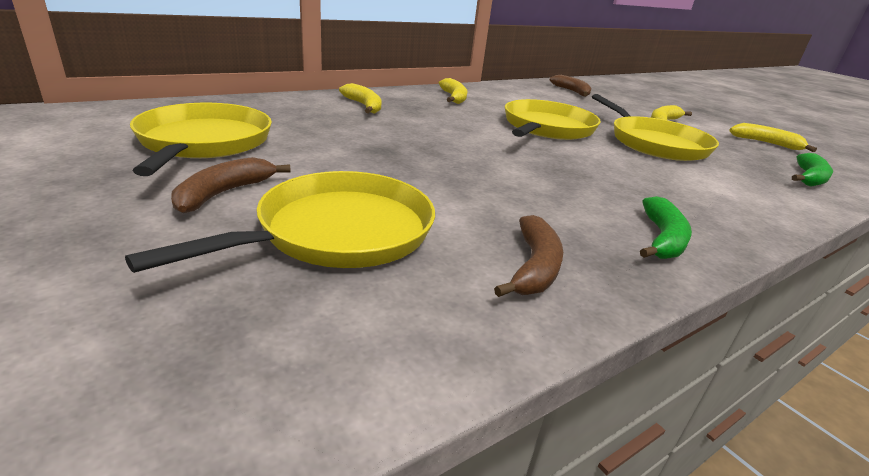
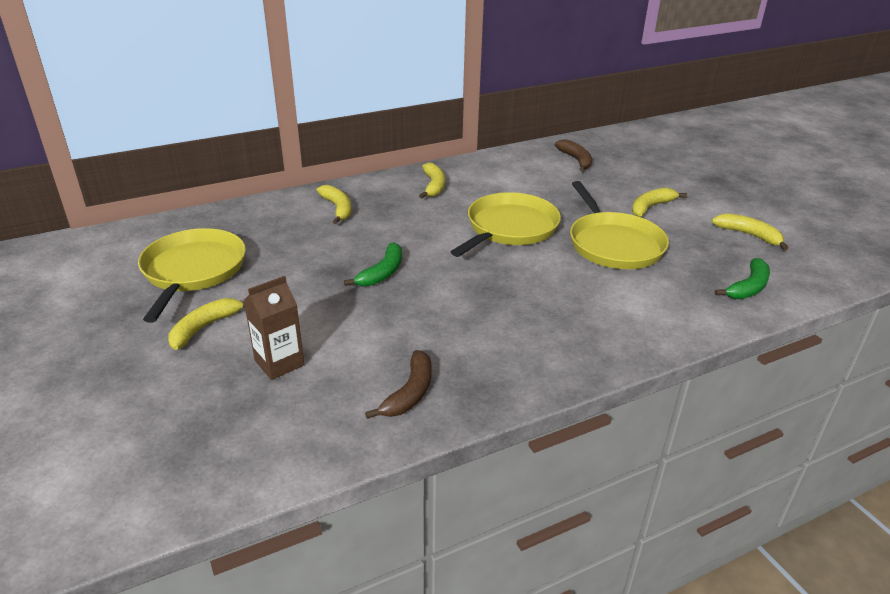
camera: 10 degrees right, 5 degrees up
yellow pan [125,171,435,273] -> brown carton [244,276,304,380]
brown banana [171,157,291,213] -> yellow banana [168,298,245,350]
green banana [640,196,692,259] -> green banana moved to [344,242,402,286]

